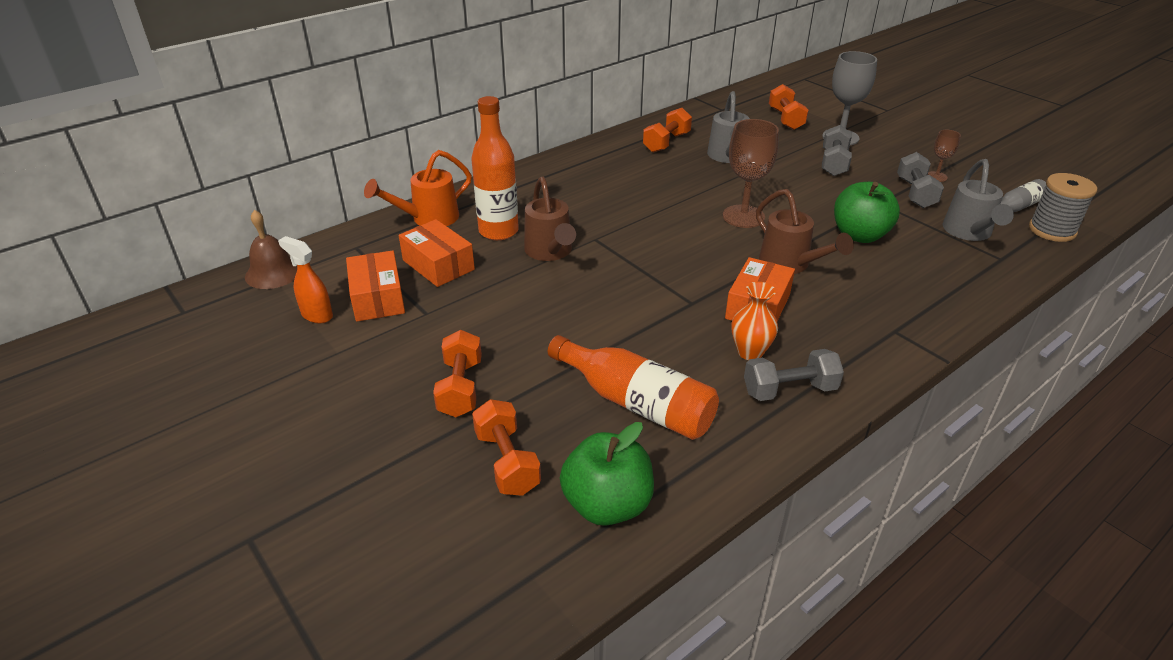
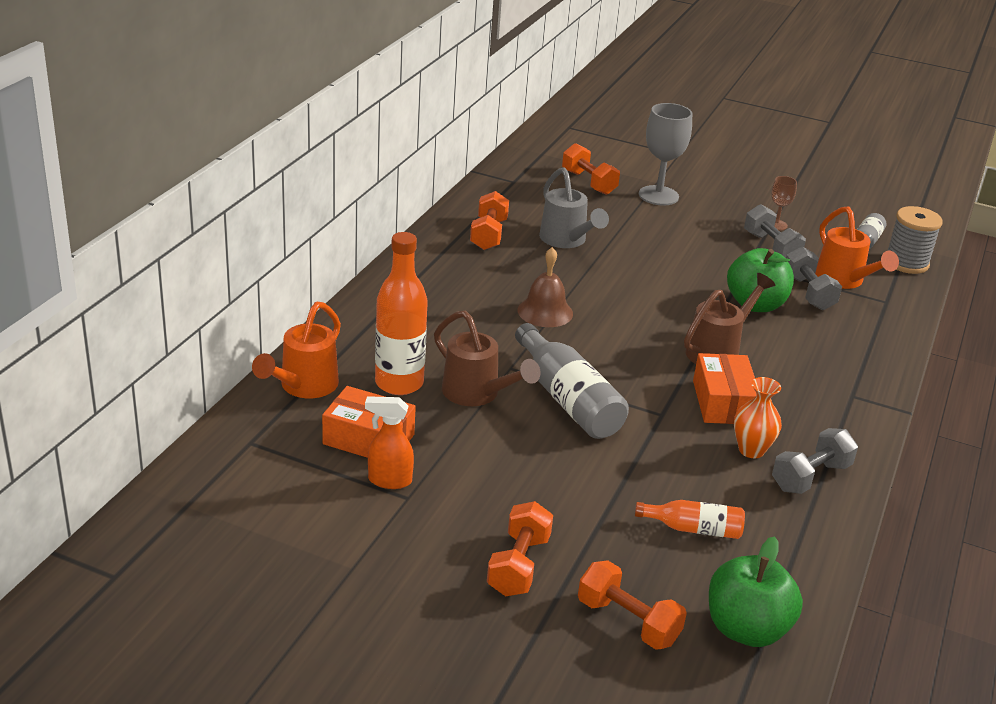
camera: 30 degrees left, 5 degrees down
brown bell [245,210,297,289] -> brown bell moved to [518,247,573,327]
orange spray bottle [278,236,333,323] -> orange spray bottle moved to [365,396,414,489]
orange box [346,250,405,322] -> none
orange dumbbell [433,330,482,417] -> orange dumbbell turned 45 degrees clockwise [487,501,553,596]
orange bottle [548,335,719,440] -> orange bottle [635,500,745,539], size x0.56
brown goblet [723,119,779,228] -> none
brown watering can [756,189,854,274] -> brown watering can turned 75 degrees counterclockwise [684,273,776,364]
grey dumbbell [822,125,852,176] -> grey dumbbell moved to [786,246,842,310]
grey watering can [943,159,1014,241] -> orange watering can [815,206,899,289]
none -> grey bottle [515,323,629,439]

